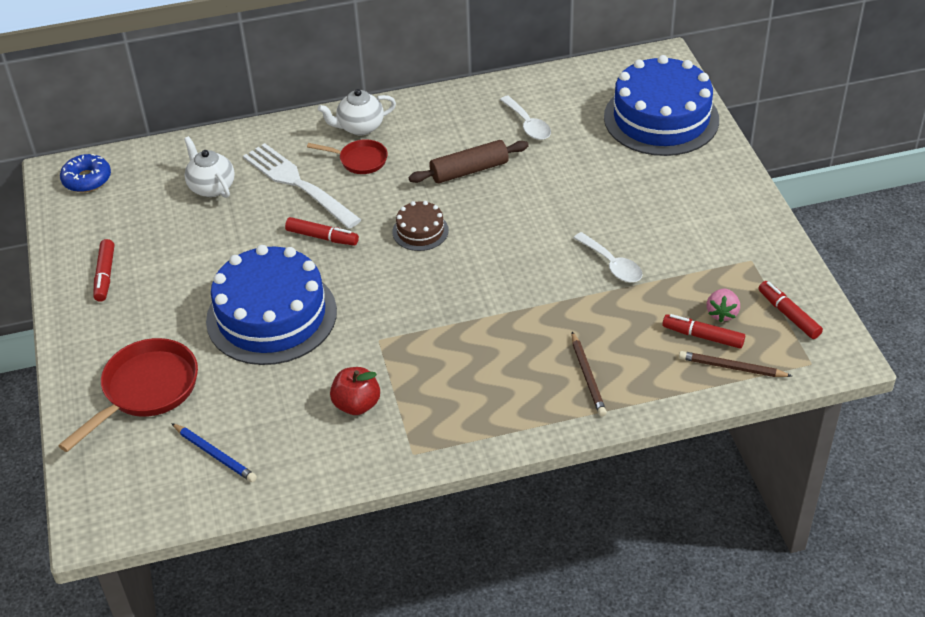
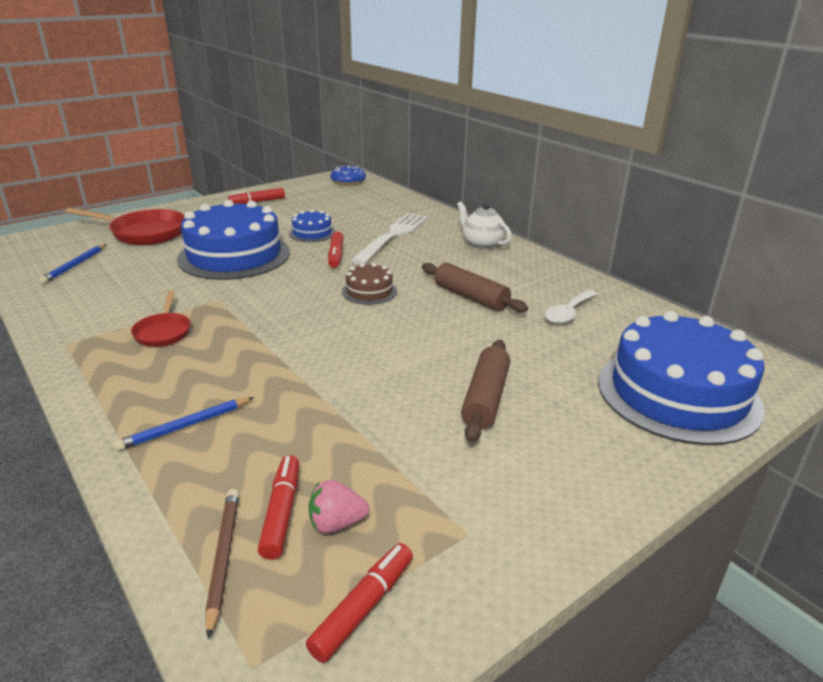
camera: 65 degrees right, 15 degrees down
white teapot [184,136,235,198] -> none
red pan [307,139,388,174] -> red pan moved to [131,291,191,347]
red apple [330,367,380,415] -> none
brown pencil [572,332,607,416] -> blue pencil [114,397,254,451]
white spoon [574,232,643,282] -> none
none -> blue cake [289,210,335,242]
none -> brown rolling pin [461,340,510,443]

